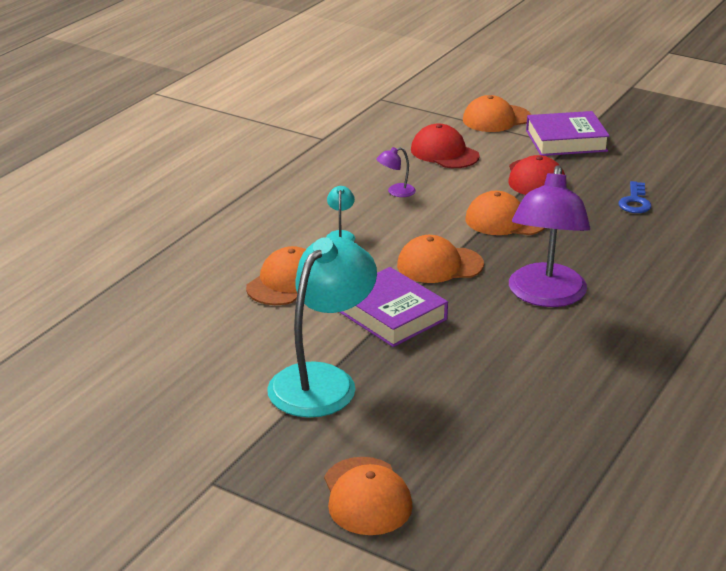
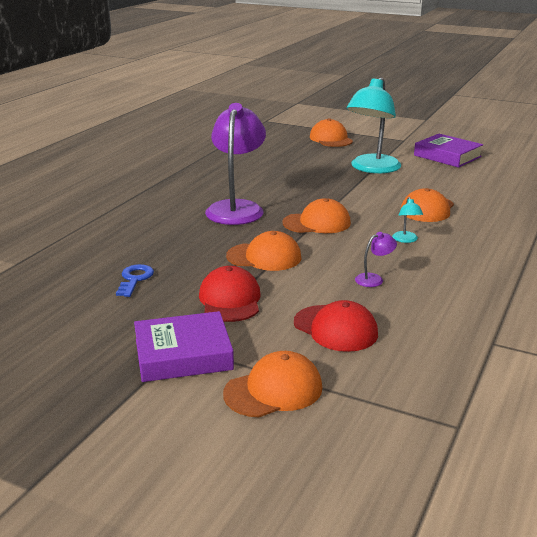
camera: 175 degrees right, 5 degrees down
purple book [339,267,448,347] -> purple book moved to [414,134,483,168]

